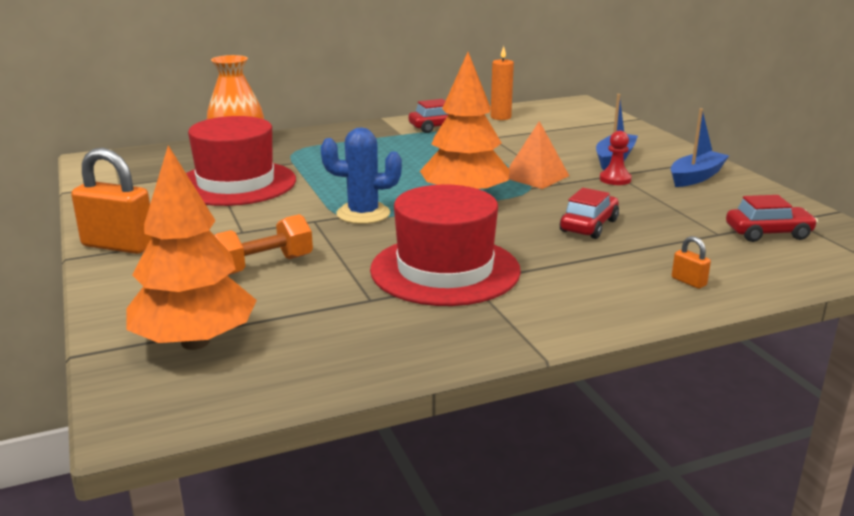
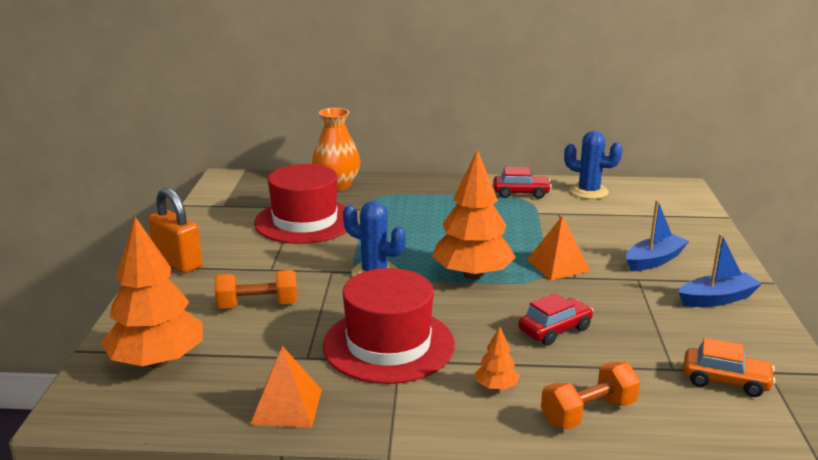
camera: 25 degrees right, 0 degrees up
orange candle [491,46,514,120] -> blue cactus [564,131,623,199]
red pawn [600,131,632,185] -> none
orange padlock [672,236,711,289] -> orange dumbbell [541,362,640,429]
red car [726,195,818,242] -> orange car [683,338,776,397]
none -> orange pyramid [250,346,322,428]
none -> orange tree [475,326,519,390]

